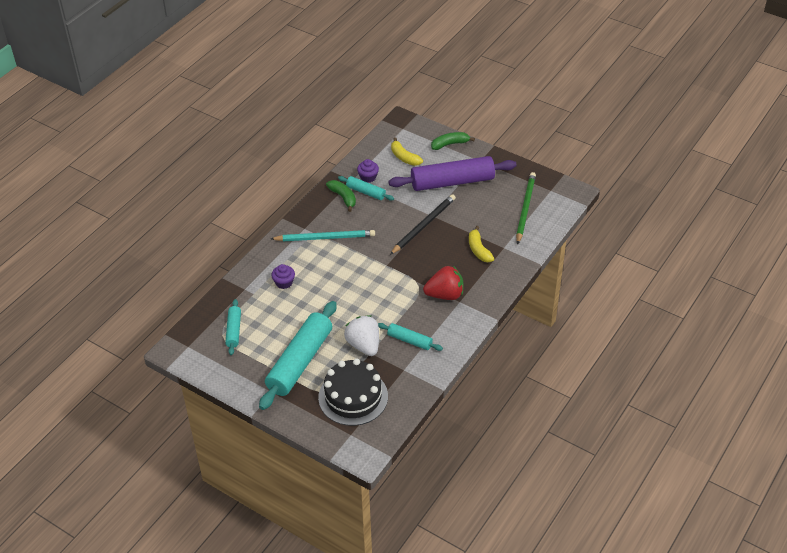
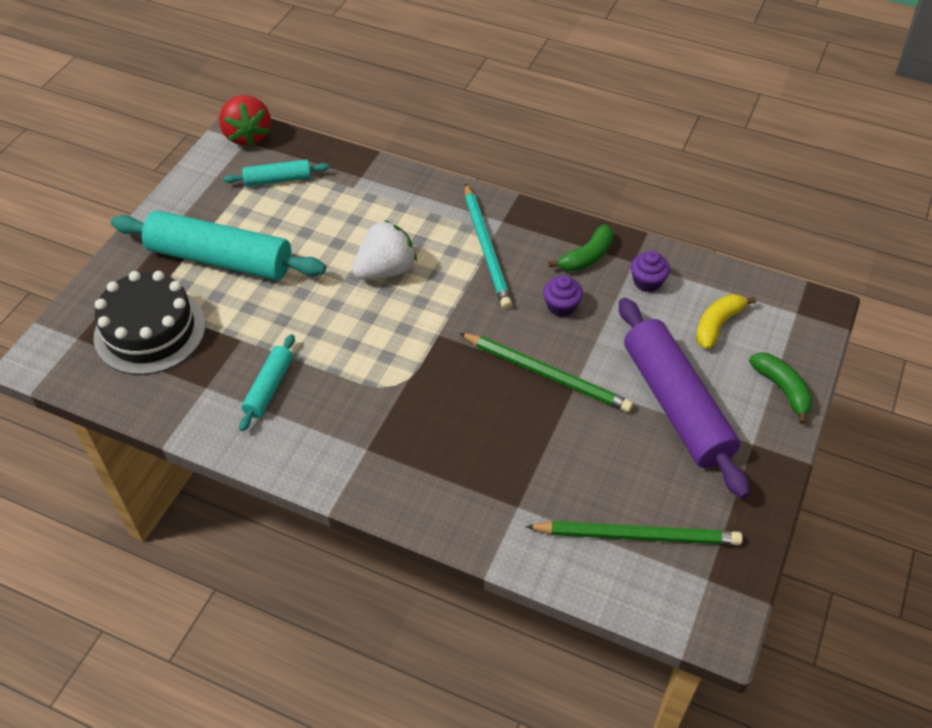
camera: 80 degrees right, 5 degrees up
purple cupcake [271,264,295,289] -> purple cupcake moved to [543,275,583,317]
turquoise rolling pin [338,176,394,201] -> none
white strawberry [344,315,379,356] -> white strawberry moved to [352,220,417,280]
black pencil [390,194,456,255] -> green pencil [459,333,633,412]
red strawberry [423,266,463,300] -> red strawberry moved to [219,95,271,147]
yellow banana [469,226,494,262] -> none

